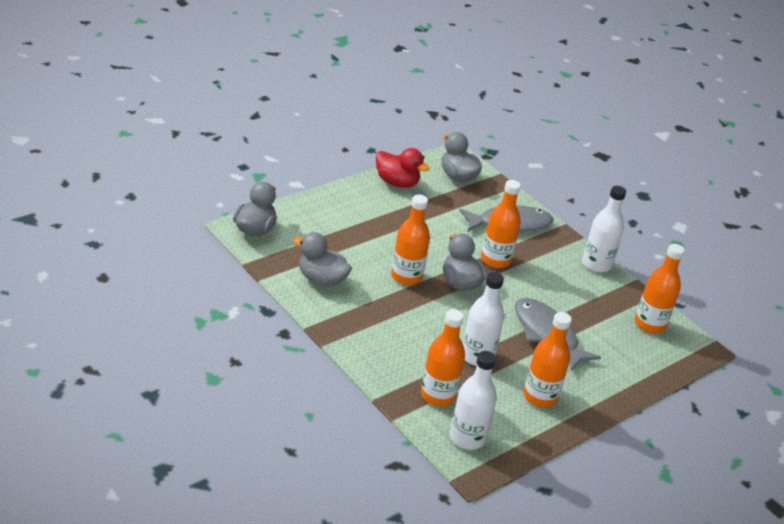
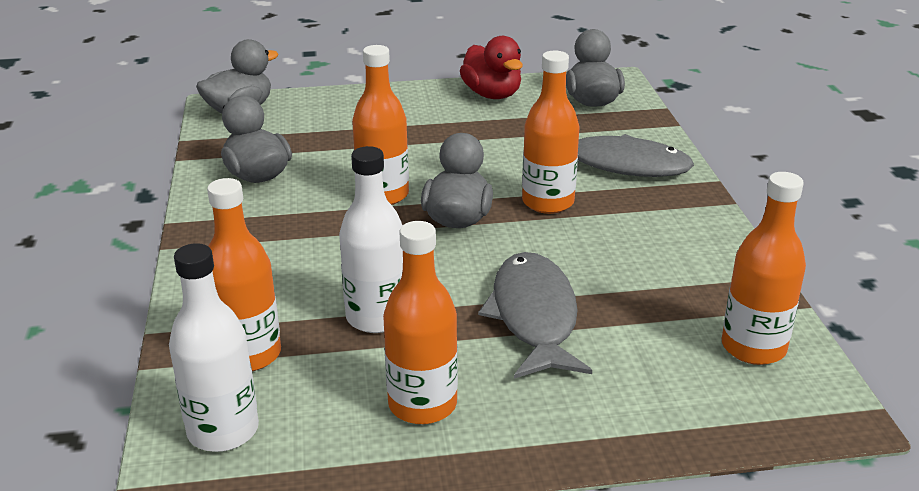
camera: 35 degrees right, 5 degrees down
white bottle [582,186,626,273] -> none

